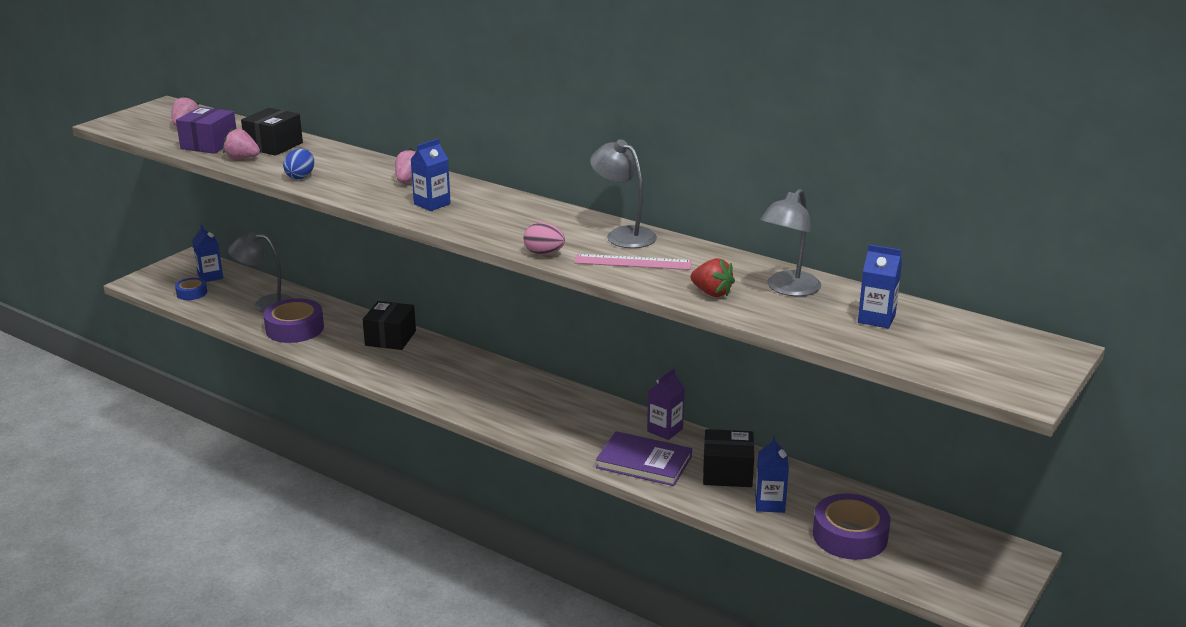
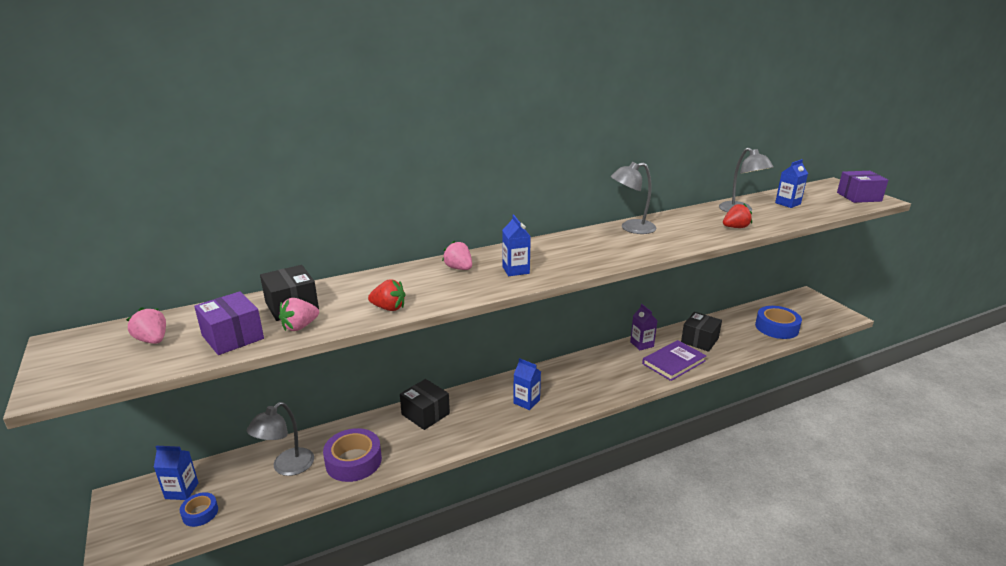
camera: 60 degrees left, 0 degrees up
blue egg [283,149,314,179] -> red strawberry [368,279,405,311]
pink egg [523,222,565,255] -> none
pink ruler [574,254,692,270] -> none
blue carton [755,436,789,513] -> blue carton moved to [513,358,541,410]
purple tape [813,494,890,560] -> blue tape [755,306,802,339]
none -> purple box [837,171,888,203]

